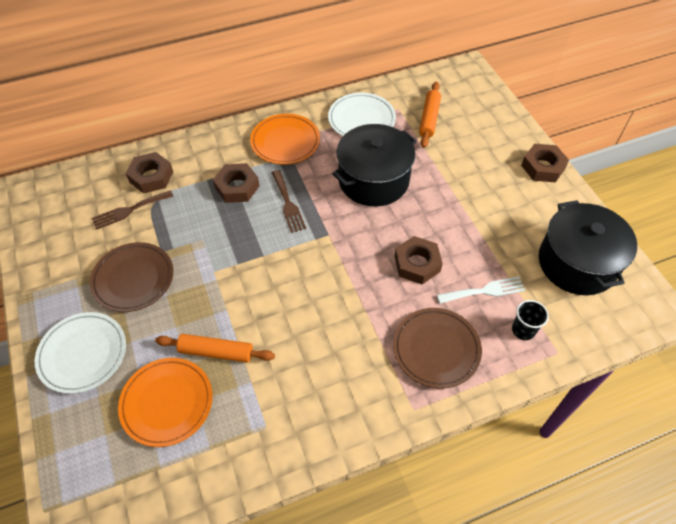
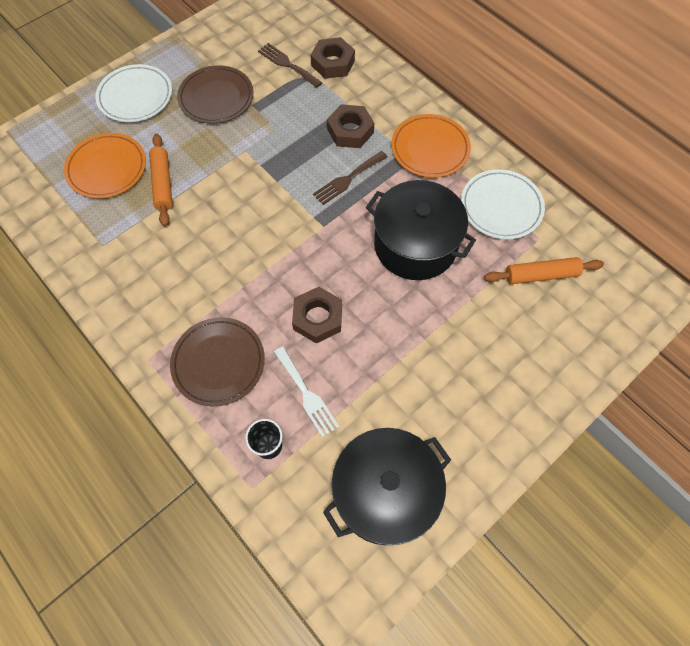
camera: 70 degrees right, 10 degrees up
brown nut [521,144,569,182] -> none

